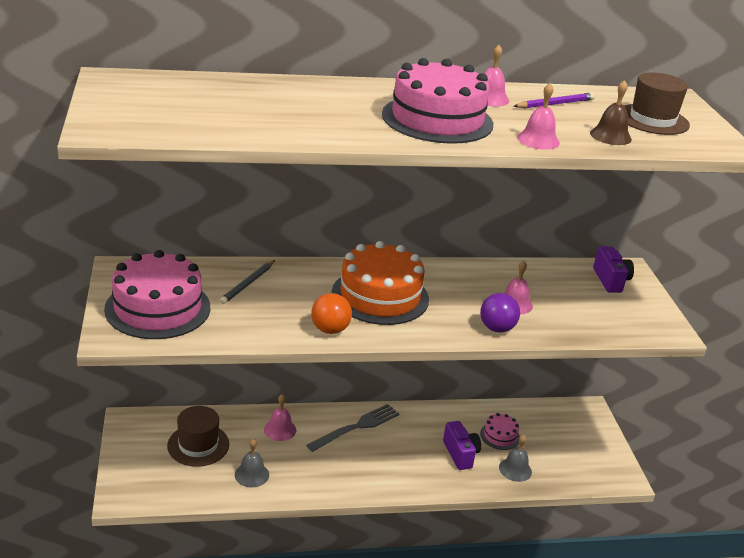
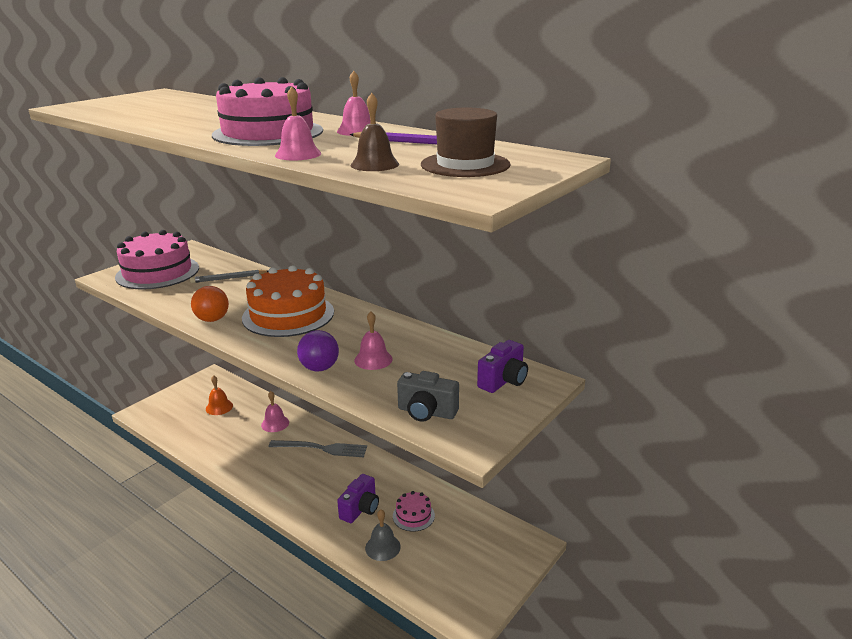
camera: 50 degrees right, 5 degrees down
brown hat [167,406,229,467] -> orange bell [206,375,233,415]
grey bell [235,438,269,487] -> none
none -> grey camera [397,371,459,422]

